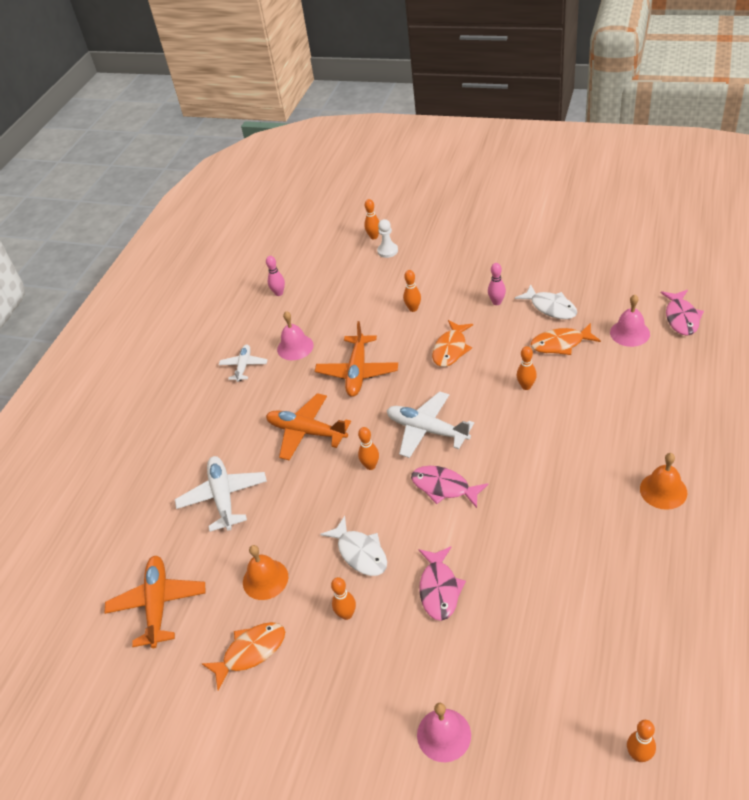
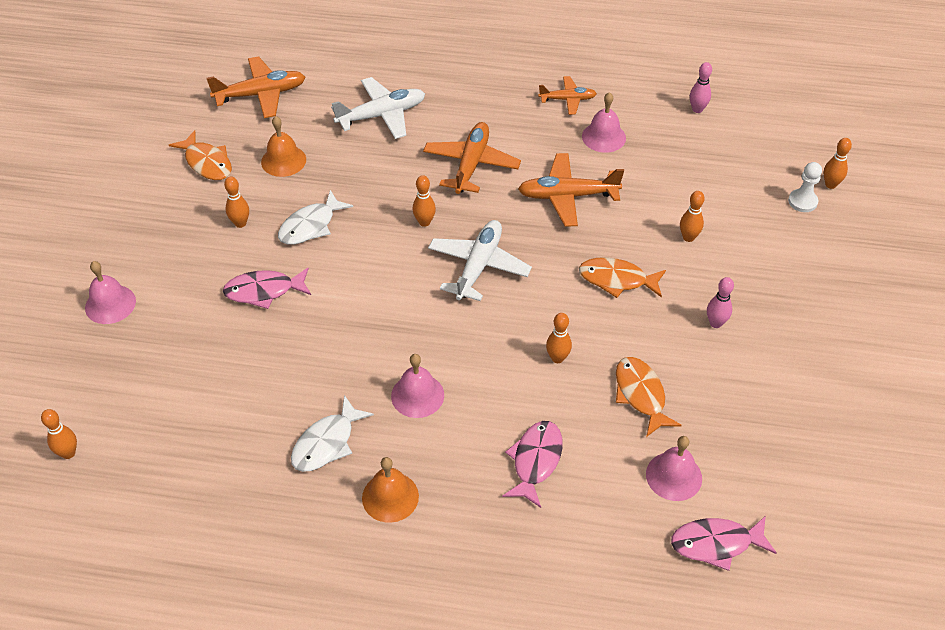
camera: 75 degrees right, 5 degrees up
white plane [219,344,268,382] -> orange plane [538,76,597,115]
pink fish [411,466,488,508] -> pink fish moved to [502,421,563,508]
white fish [515,284,577,319] -> white fish moved to [291,395,374,472]
none -> pink bell [391,354,444,418]

